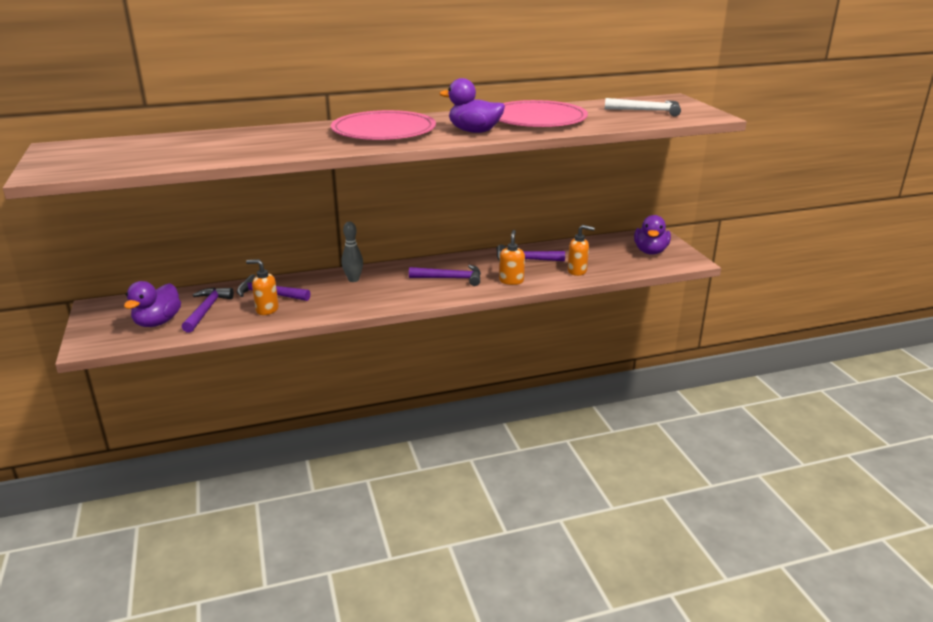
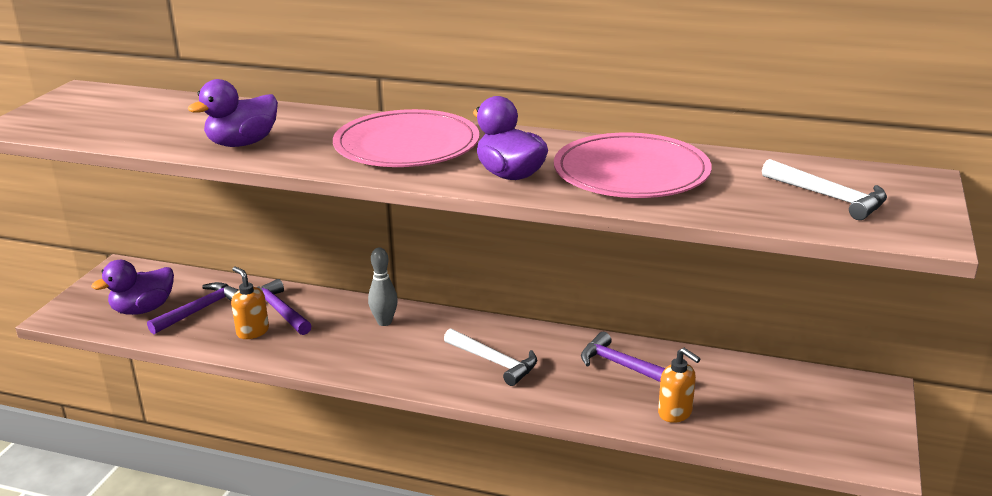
camera: 35 degrees right, 0 degrees up
purple hammer [409,265,481,286] -> white hammer [444,328,537,386]
orange soap dispenser [499,230,525,285] -> none
purple duck [634,215,671,255] -> purple duck moved to [188,79,278,147]

